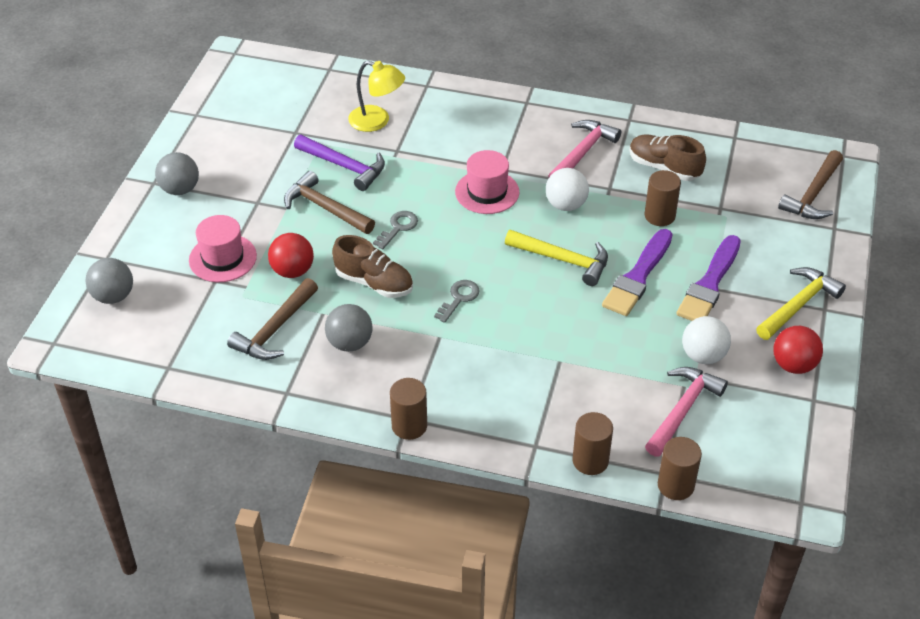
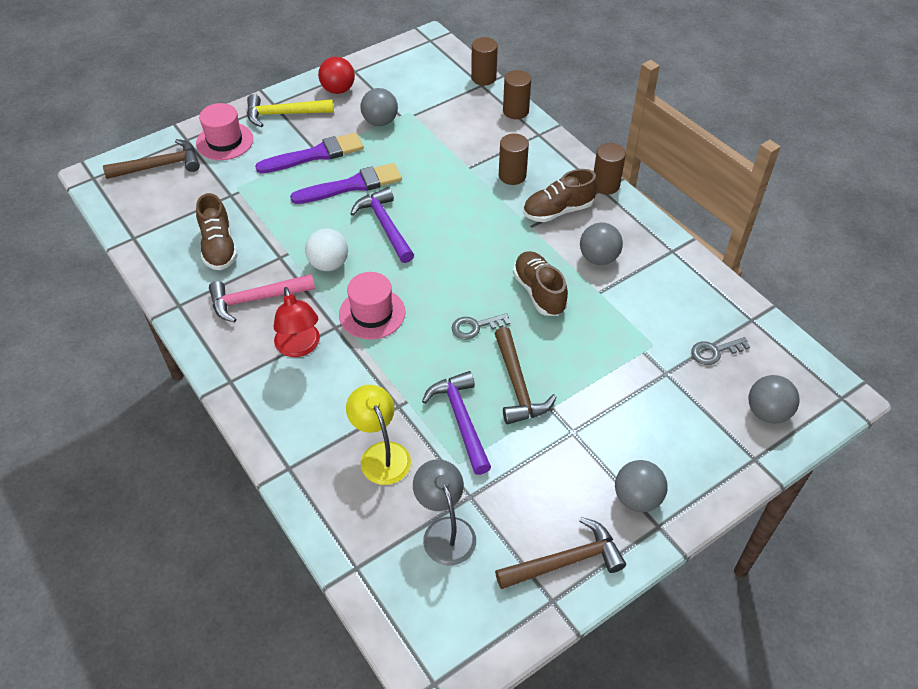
camera: 140 degrees left, 5 degrees up
pink hat [189,215,257,282] -> pink hat moved to [196,103,253,160]
brown hammer [227,278,318,360] -> brown hammer moved to [495,517,626,589]
red ball [268,233,314,278] -> none
grey key [434,280,480,323] -> grey key moved to [691,337,750,365]
yellow hammer [505,230,608,286] -> purple hammer [350,187,414,263]
brown cylinder [645,170,681,226] -> brown cylinder moved to [499,134,529,185]
pink hammer [645,367,728,457] -> none
white ball [682,316,731,364] -> grey ball [361,88,398,126]
none -> red lamp [274,287,320,357]
none -> grey lamp [413,459,476,565]
none -> brown shoe [523,169,598,222]

